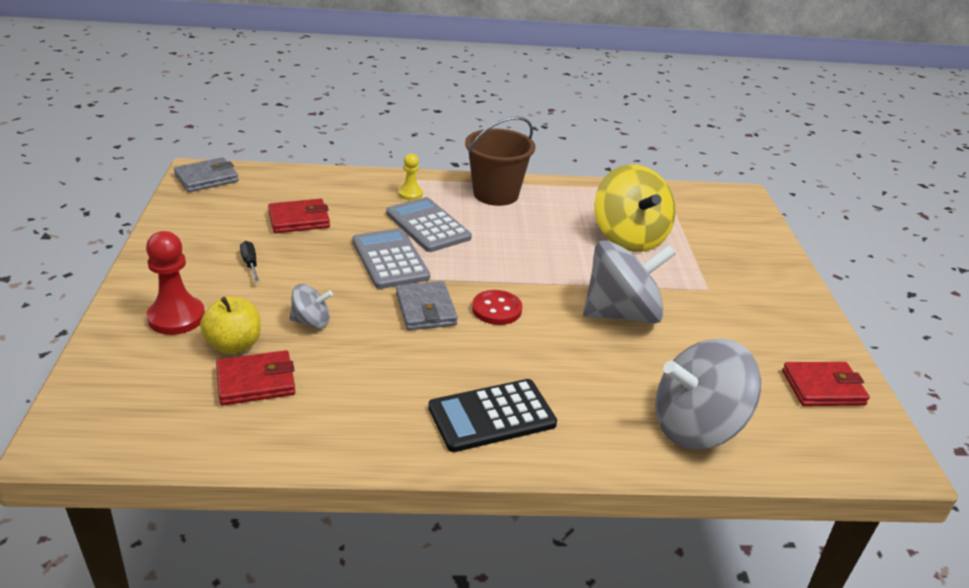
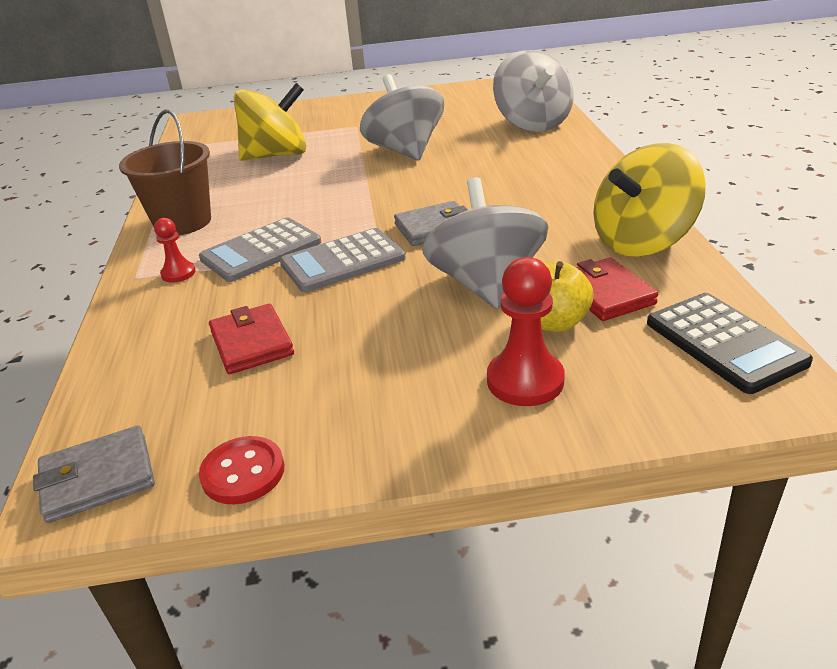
camera: 90 degrees left, 0 degrees up
grey wallet [174,157,239,192] -> grey wallet turned 75 degrees counterclockwise [33,425,155,523]
black screwdriver [240,241,259,282] -> none
grey spinning top [289,284,333,328] -> grey spinning top [422,177,548,309], size x2.09
yellow pawn [398,153,423,200] -> red pawn [154,218,196,282]
black calculator [428,379,557,452] -> black calculator moved to [647,293,813,394]
red button [472,290,522,325] -> red button moved to [199,436,284,504]
red wallet [782,362,870,406] -> none
none -> yellow spinning top [593,143,706,257]

